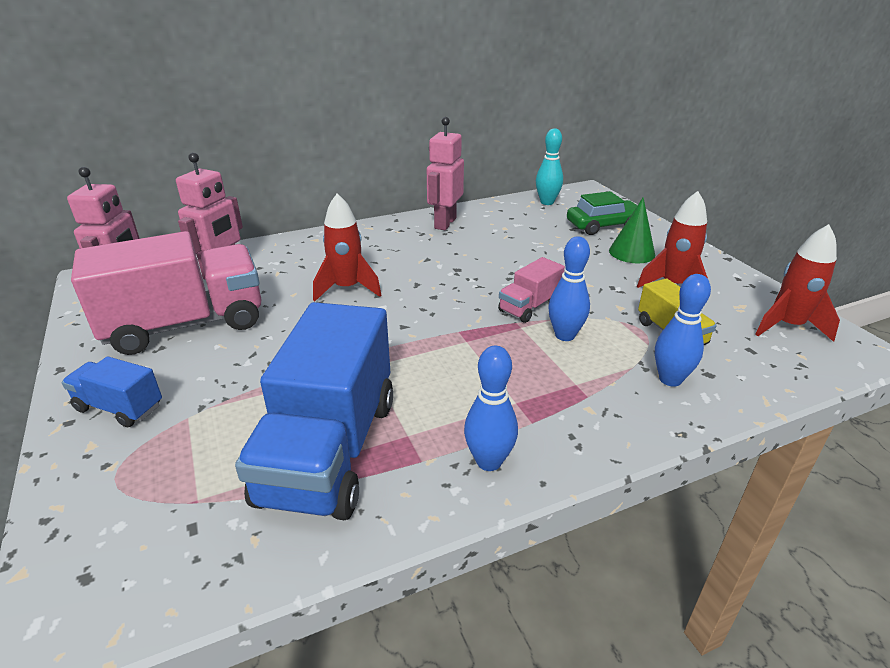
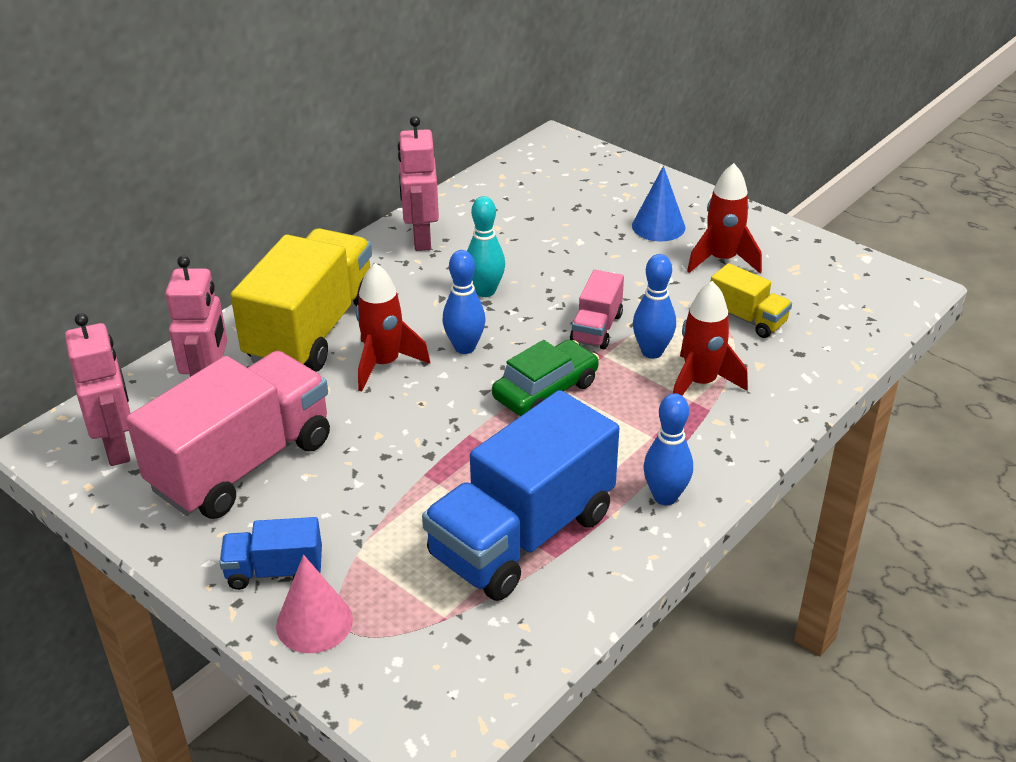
camera: 25 degrees left, 5 degrees up
blue truck [235,302,393,520] -> blue truck turned 60 degrees clockwise [422,390,619,601]
turquoise bowling pin [536,128,563,205] -> turquoise bowling pin moved to [467,196,505,297]
green car [567,191,638,235] -> green car moved to [492,340,599,416]
green cone [609,197,655,263] -> blue cone [632,166,685,242]
blue bowling pin [655,274,711,387] -> blue bowling pin moved to [443,250,485,354]
red rocket [755,224,840,342] -> red rocket moved to [673,281,748,396]
none -> yellow truck [230,228,372,372]
none -> pink cone [276,555,353,653]

